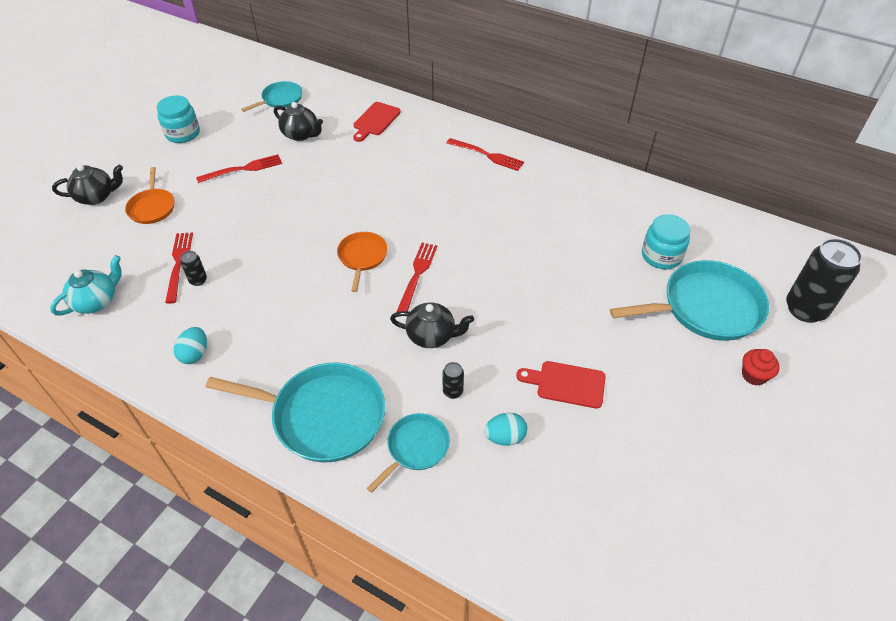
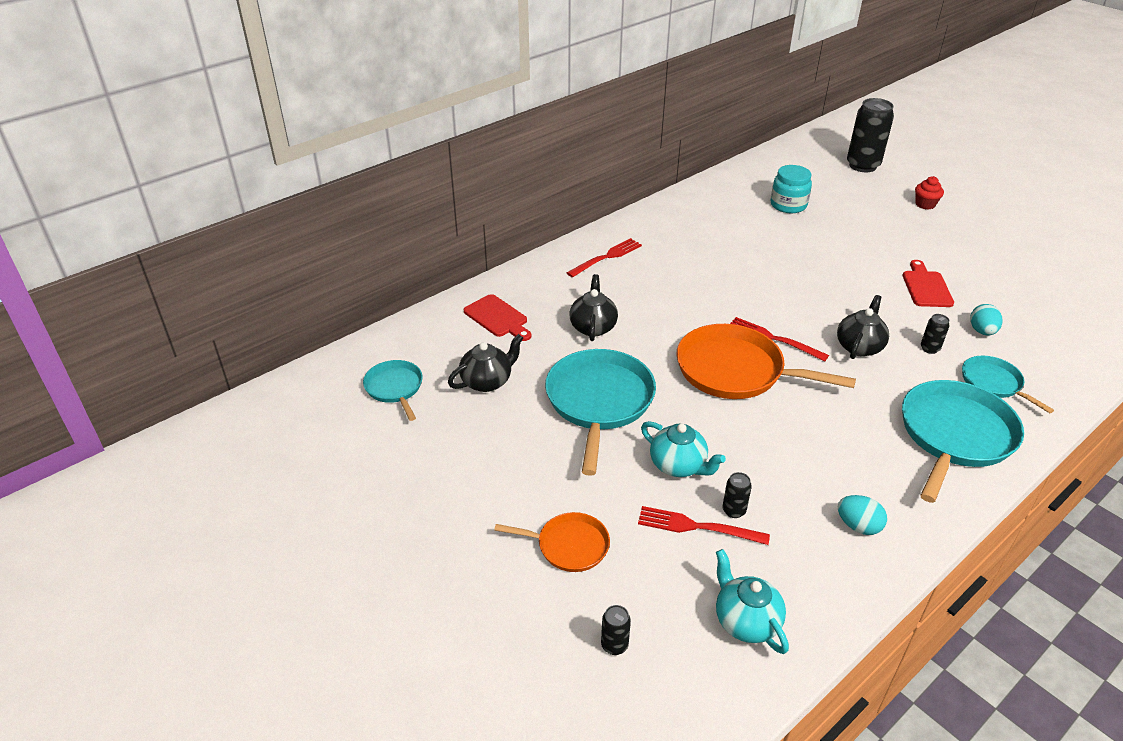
camera: 70 degrees left, 10 degrees down
black teapot [52,164,123,205] -> black teapot moved to [569,274,618,341]
turquoise jar [157,95,200,143] -> none
red fork [196,154,282,183] -> none
orange pan [337,232,388,292] -> orange pan [676,324,856,399], size x1.84
red cutting board [516,361,606,408] -> red cutting board turned 150 degrees clockwise [903,260,954,307]
turquoise pan [610,260,769,341] -> turquoise pan moved to [545,349,656,476]
none -> black can [601,605,631,655]
none -> turquoise teapot [641,421,726,477]

